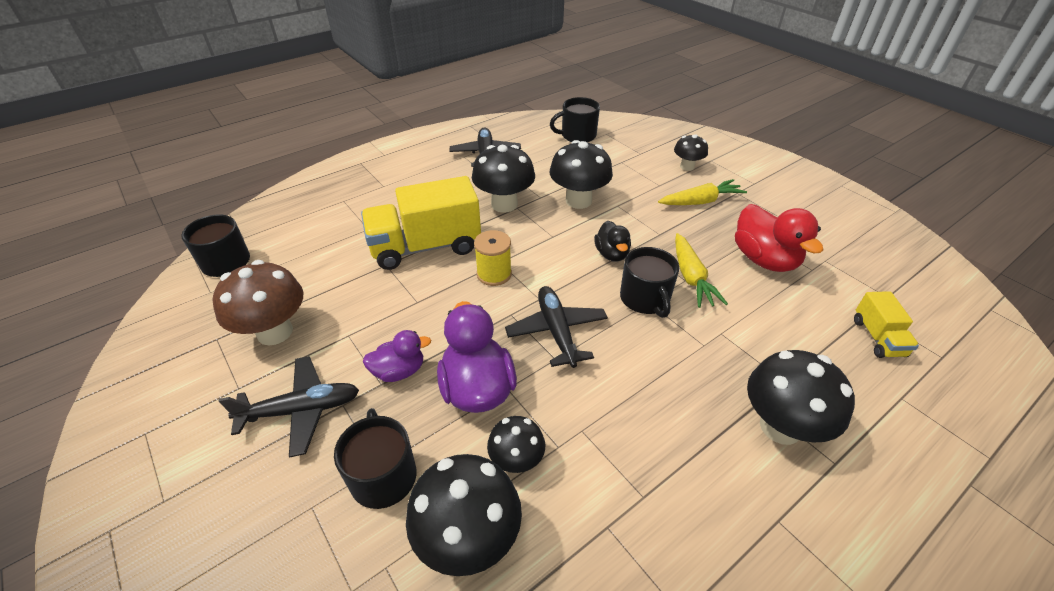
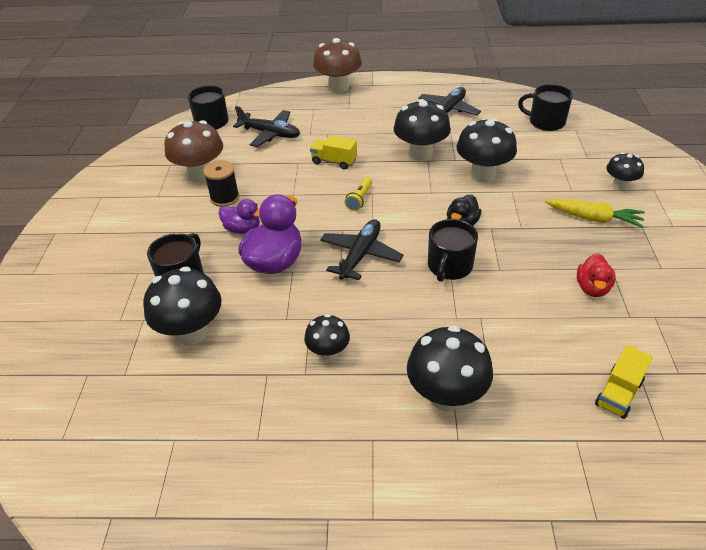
camera: 40 degrees right, 0 degrees up
black plane [219,356,359,458] -> black plane moved to [233,106,300,147]
yellow truck [361,176,481,270] -> yellow truck [310,135,357,170], size x0.49
yellow spool [474,230,512,286] -> yellow flashlight [345,177,372,211]
black mushroom [487,416,545,473] -> black mushroom moved to [304,314,350,361]
yellow carrot [675,233,728,308] -> none
red duck [735,204,824,272] -> red duck [577,253,616,297], size x0.59
none -> black spool [203,160,239,207]
none -> brown mushroom [313,38,362,93]

